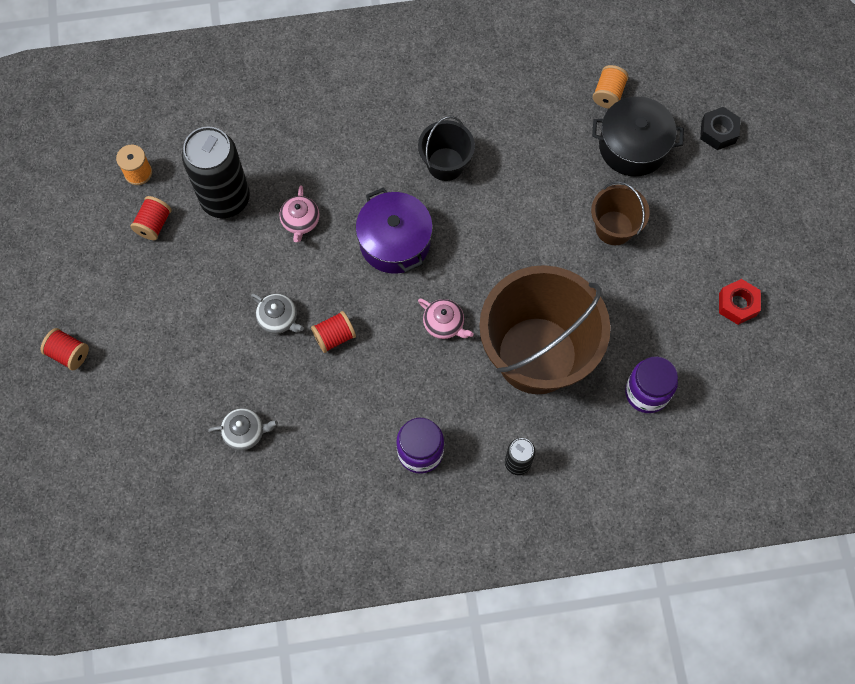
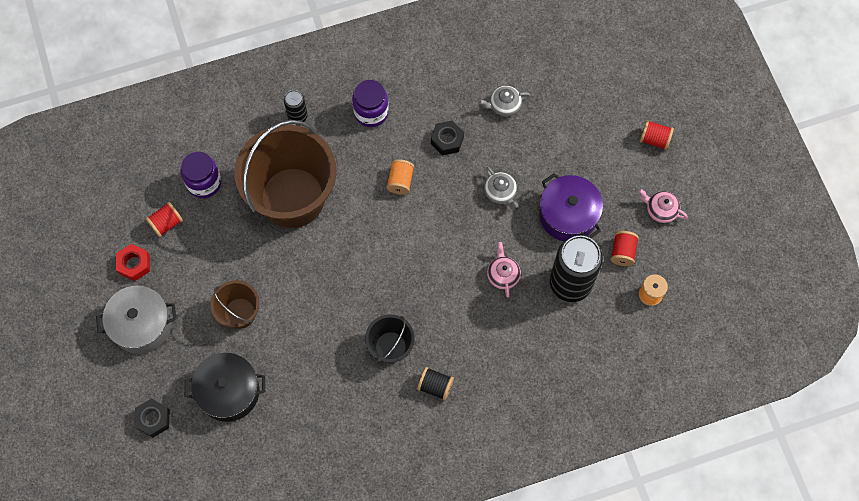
camera: 170 degrees right, 0 degrees up
grey teapot [251,293,304,334] -> grey teapot turned 150 degrees counterclockwise [484,167,519,208]
red spool [311,311,356,353] -> red spool moved to [145,202,183,237]
purple pot [356,187,433,274] -> purple pot moved to [539,173,603,241]
pink teapot [418,298,474,339] -> pink teapot moved to [639,189,688,223]
orange spool [593,65,629,109] -> orange spool moved to [386,159,414,195]
none -> grey pot [96,286,176,354]
none -> black spool [417,367,454,401]
none -> black nut [431,120,464,155]

